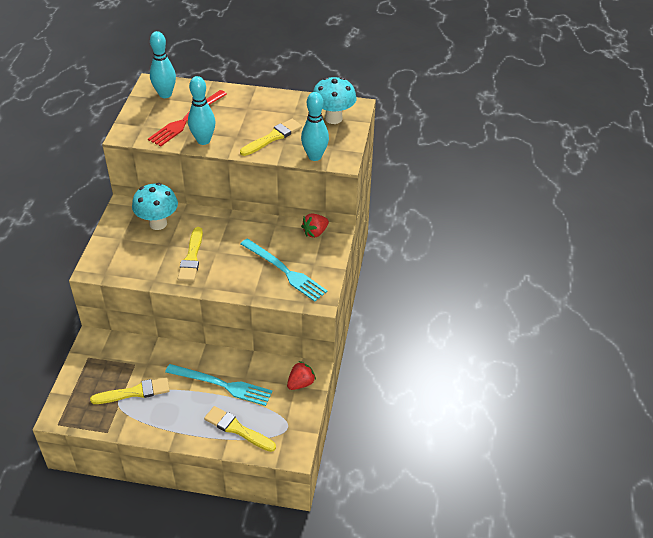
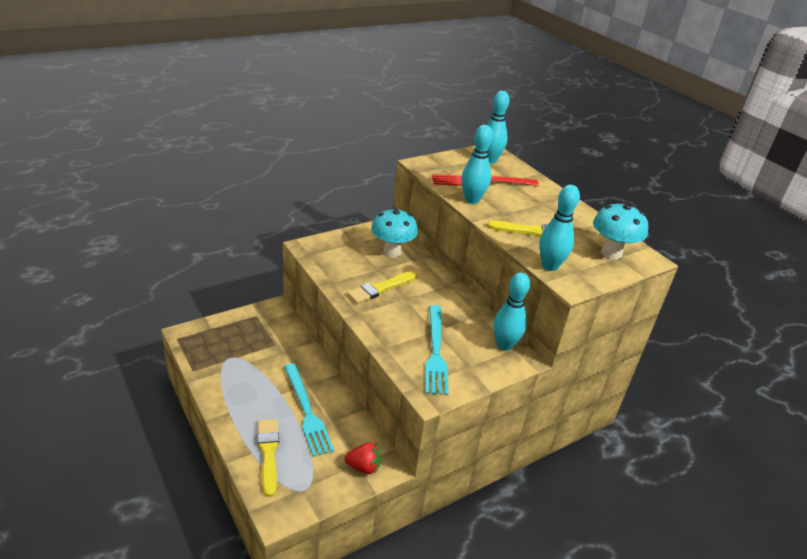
camera: 45 degrees right, 10 degrees down
yellow brush [90,377,170,404] -> none
red strawberry [301,213,329,238] -> turquoise bowling pin [494,272,530,351]

